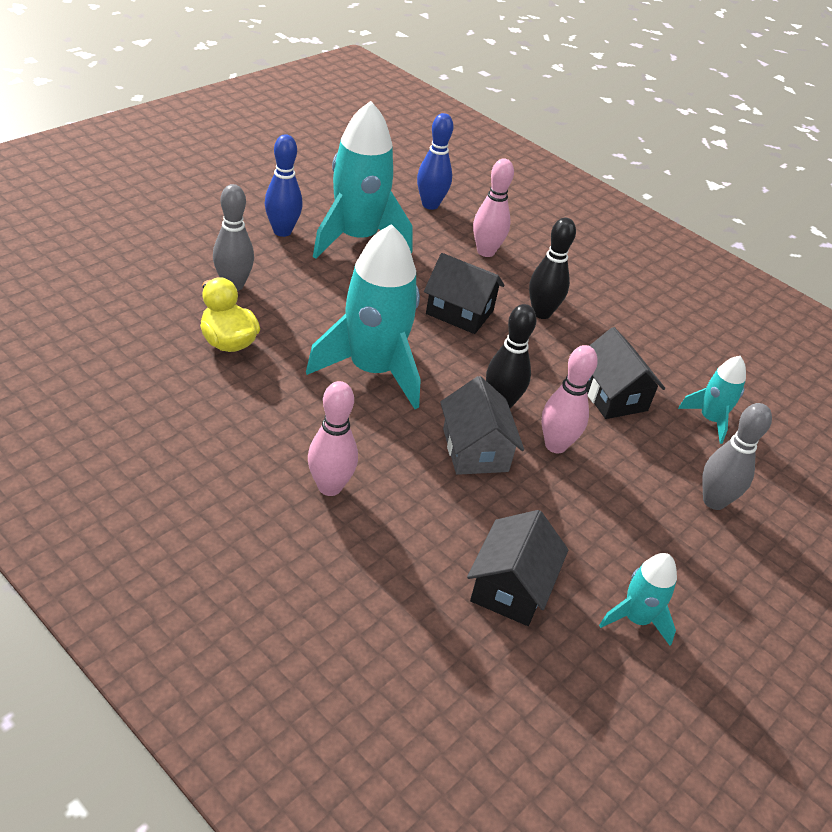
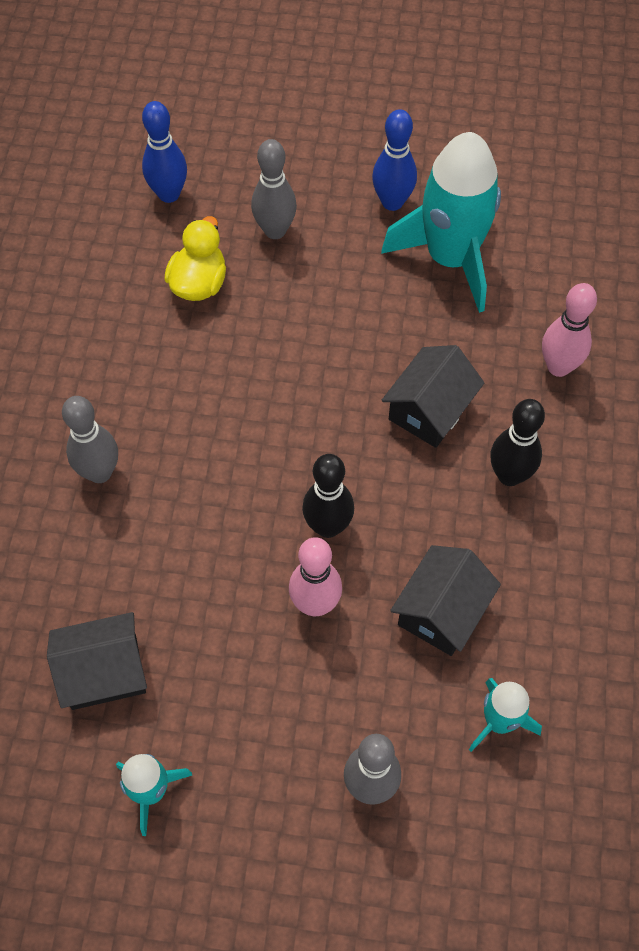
camera: 60 degrees right, 20 degrees up
turquoise rocket [306,224,421,409] -> none
pink bowling pin [308,381,358,496] -> grey bowling pin [62,396,118,483]
blue bowling pin [417,113,453,210] -> blue bowling pin moved to [142,101,187,203]
black house [424,253,505,334] -> black house turned 45 degrees clockwise [382,345,484,448]
grey house [440,376,524,475] -> none

